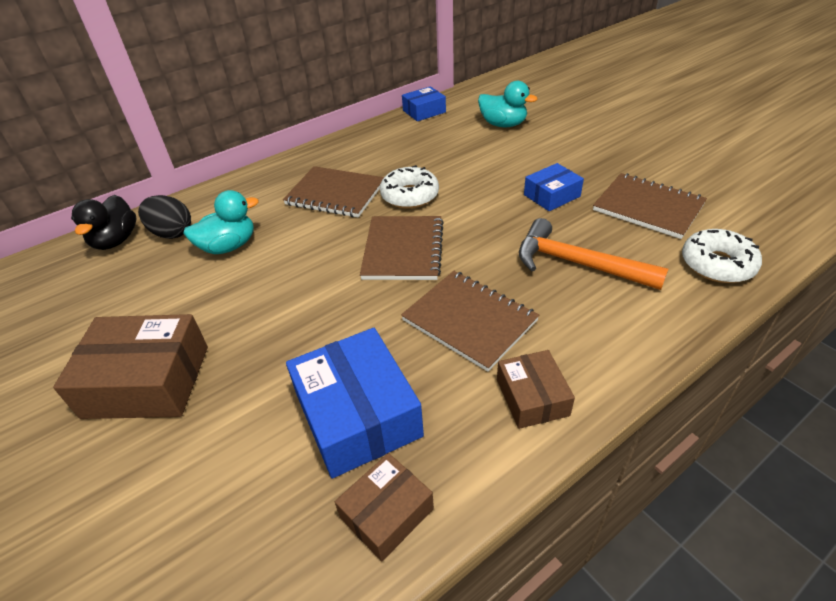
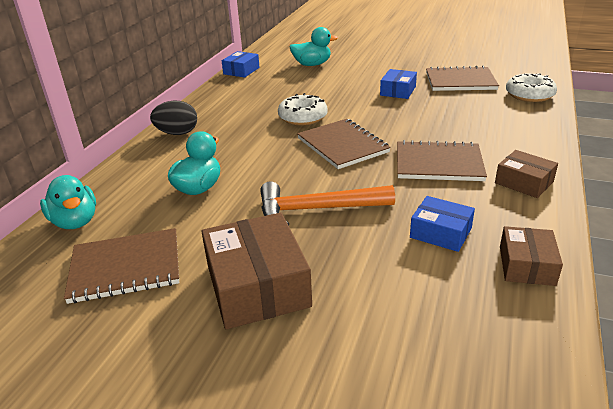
camera: 35 degrees left, 10 degrees down
brown box [53,314,208,419] -> brown box turned 75 degrees counterclockwise [201,213,312,329]
black duck [71,195,137,250] -> turquoise duck [40,175,96,229]
black egg [138,195,191,239] -> black egg moved to [150,101,197,135]
brown notebook [283,166,384,218] -> brown notebook moved to [64,228,179,304]
blue box [286,328,424,478] -> blue box [410,196,475,252], size x0.57
orange hammer [519,218,668,290] -> orange hammer moved to [260,182,395,226]

